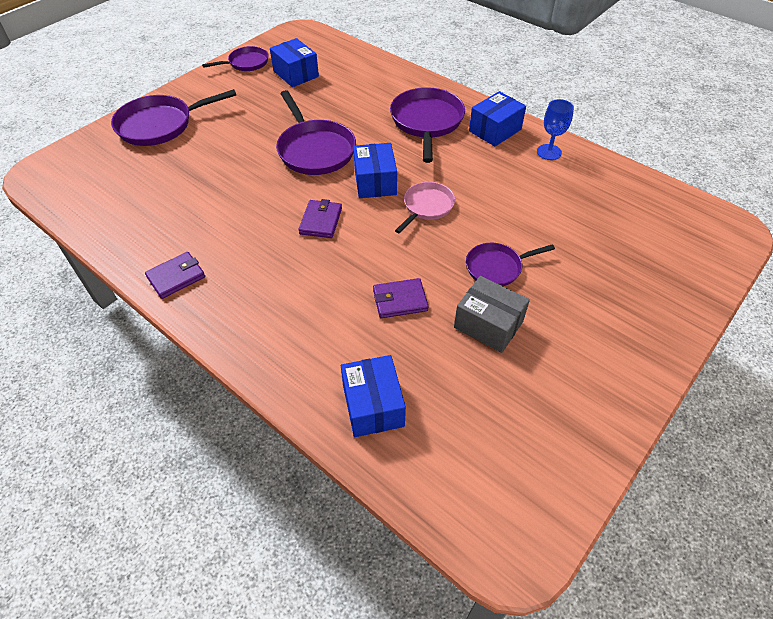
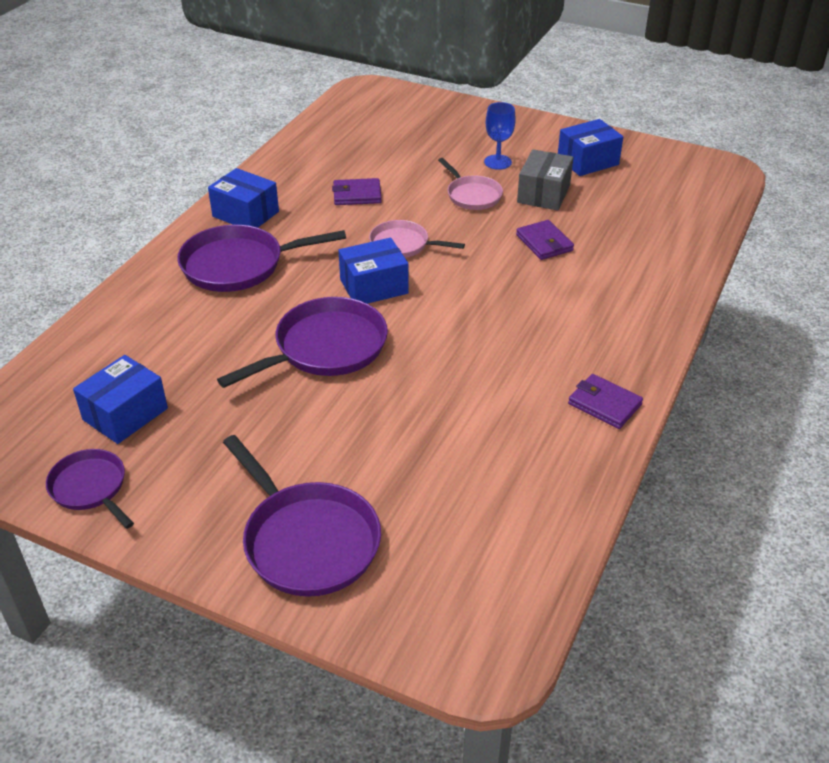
camera: 105 degrees left, 10 degrees down
purple wallet [298,199,342,238] -> purple wallet moved to [332,178,382,205]
blue box [341,355,406,437] -> blue box moved to [558,119,623,176]
purple pan [466,243,555,286] -> pink pan [438,158,503,210]
blue goblet [537,99,574,160] -> blue goblet moved to [484,102,516,170]

